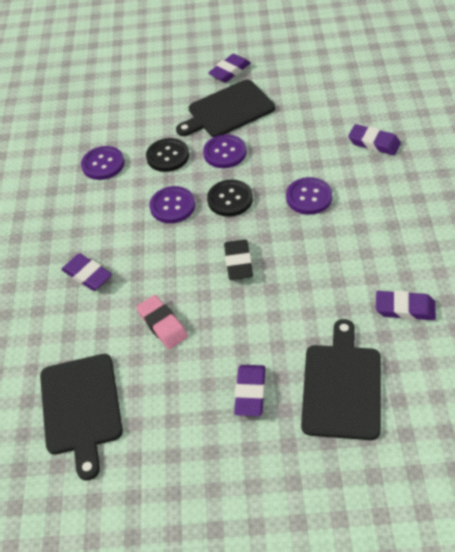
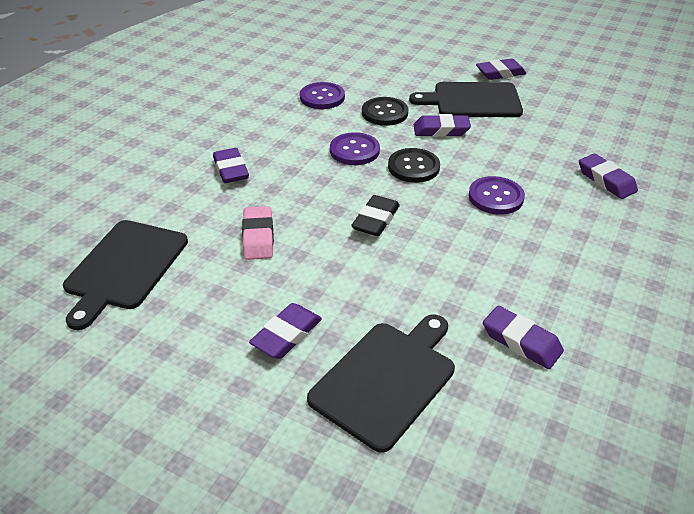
camera: 25 degrees right, 10 degrees down
purple button [203,134,247,168] -> purple eraser [414,114,471,137]

